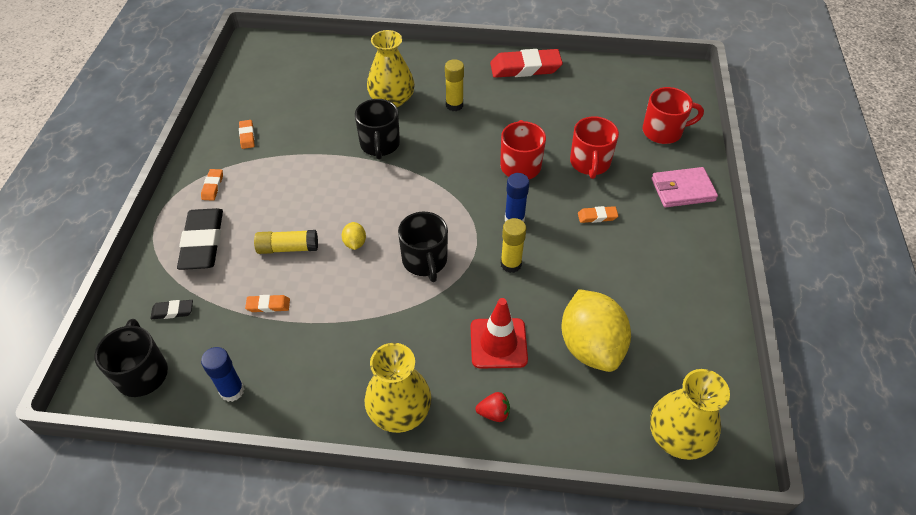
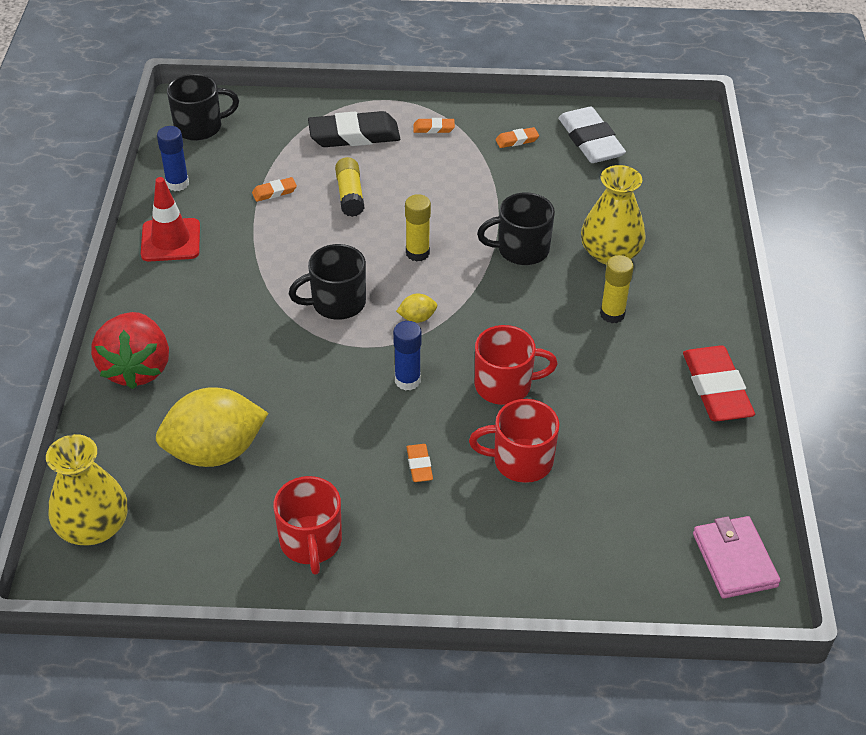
camera: 85 degrees right, 5 degrees down
black eraser [150,300,193,319] -> none
orange eraser [245,295,290,312] -> orange eraser turned 75 degrees clockwise [252,177,297,202]
yellow lemon [342,222,366,250] -> yellow lemon moved to [396,294,437,323]
yellow vase [364,343,432,433] -> none
red traffic cone [471,298,528,369] -> red traffic cone moved to [141,177,200,261]
red strawberry [475,392,510,422] -> red strawberry [91,312,169,389], size x2.40
yellow glue stick [501,218,526,273] -> yellow glue stick moved to [405,194,431,262]
red mug [642,87,704,144] -> red mug moved to [273,476,342,575]
pink wallet [652,167,718,208] -> pink wallet moved to [693,516,781,599]
none -> white eraser [558,107,626,163]

